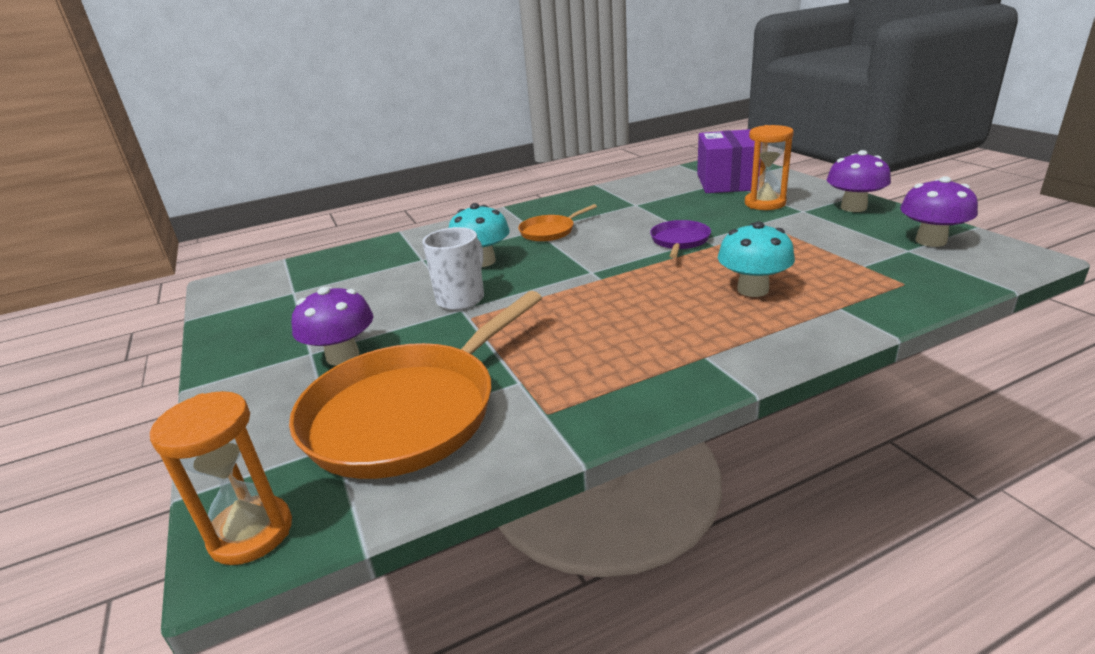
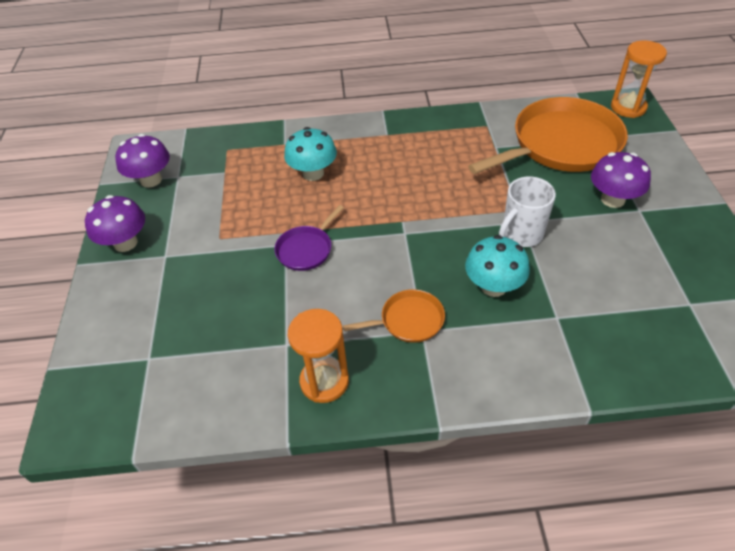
camera: 160 degrees left, 20 degrees up
purple box [697,129,761,193] -> none
orange hourglass [745,125,794,210] -> orange hourglass moved to [288,309,349,403]

